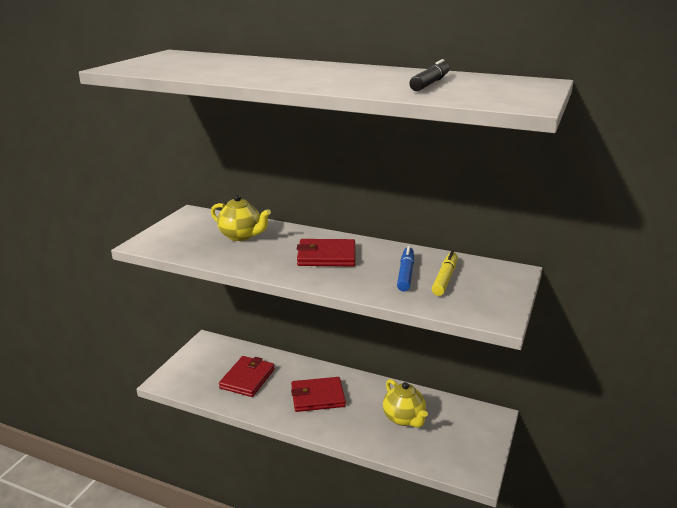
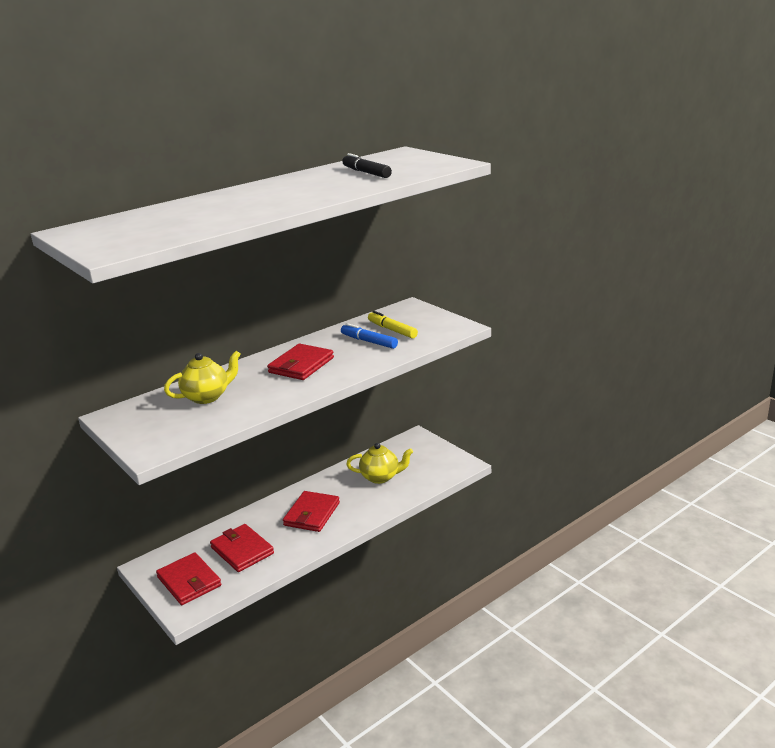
camera: 60 degrees left, 0 degrees up
none -> red wallet [156,552,221,605]

